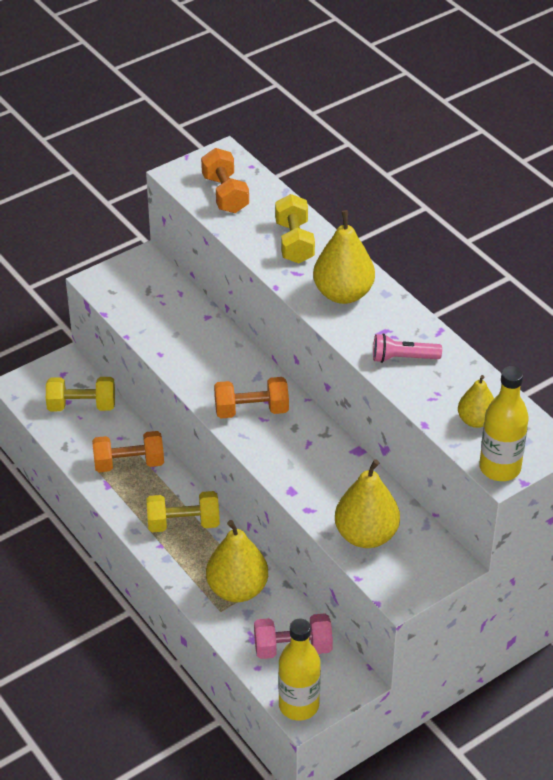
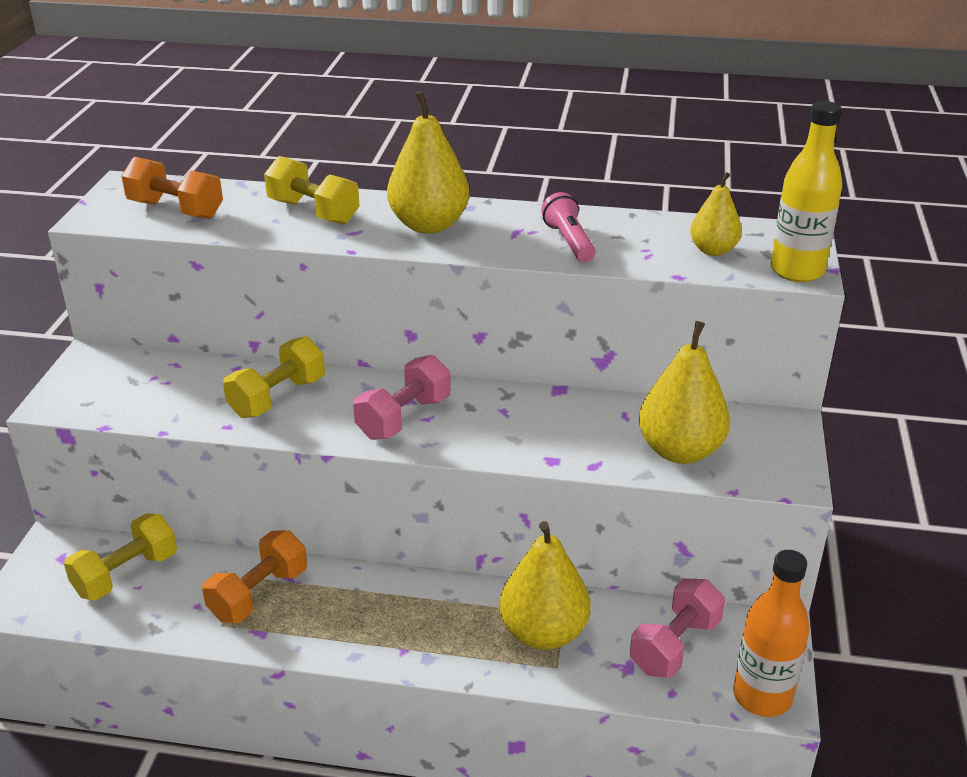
camera: 45 degrees left, 10 degrees down
yellow dumbbell [146,491,220,532] -> yellow dumbbell moved to [223,336,325,418]
orange dumbbell [214,377,289,418] -> pink dumbbell [353,355,451,440]
yellow bottle [278,619,321,721] -> orange bottle [733,550,810,717]
pink flashlight [373,334,442,363] -> pink flashlight turned 120 degrees clockwise [541,192,596,262]

